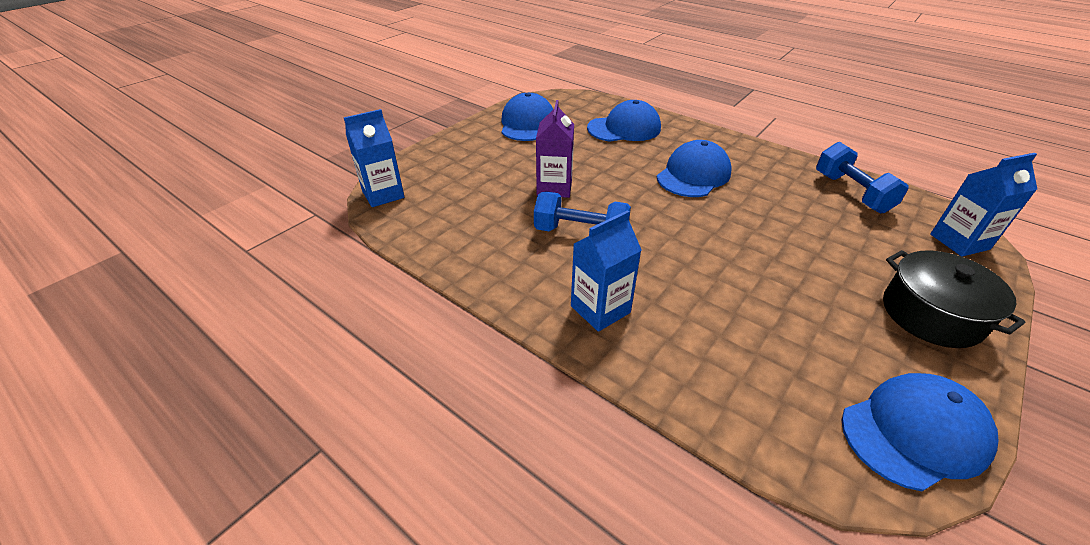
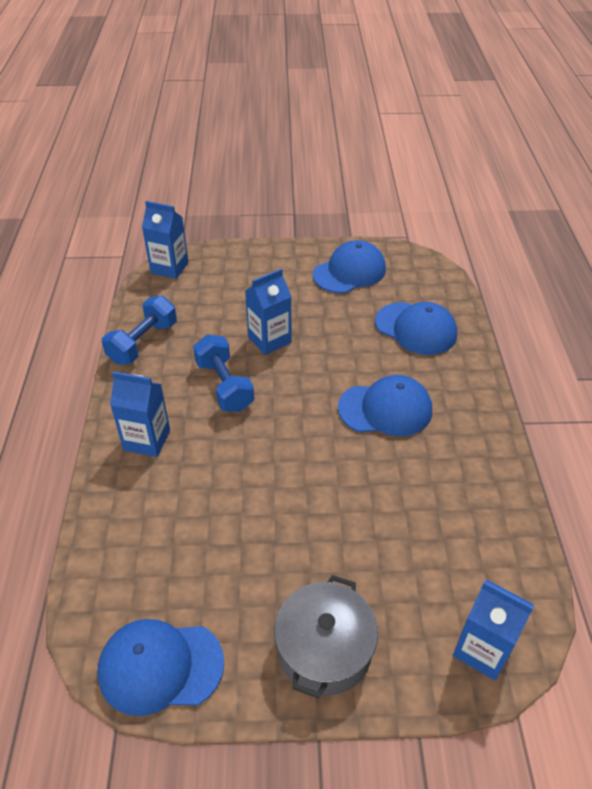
camera: 50 degrees right, 5 degrees up
purple carton [536,100,574,198] -> blue carton [245,269,292,355]
blue dumbbell [816,142,909,213] -> blue dumbbell moved to [102,295,177,365]
blue cap [842,373,998,491] -> blue cap turned 150 degrees clockwise [97,619,224,716]
black pot [883,250,1026,348] -> grey pot [274,575,378,698]

